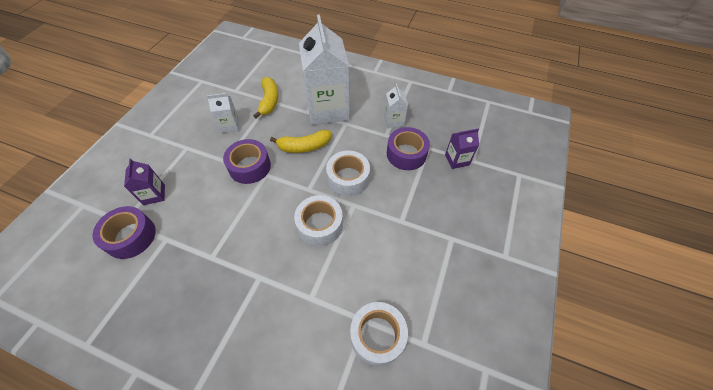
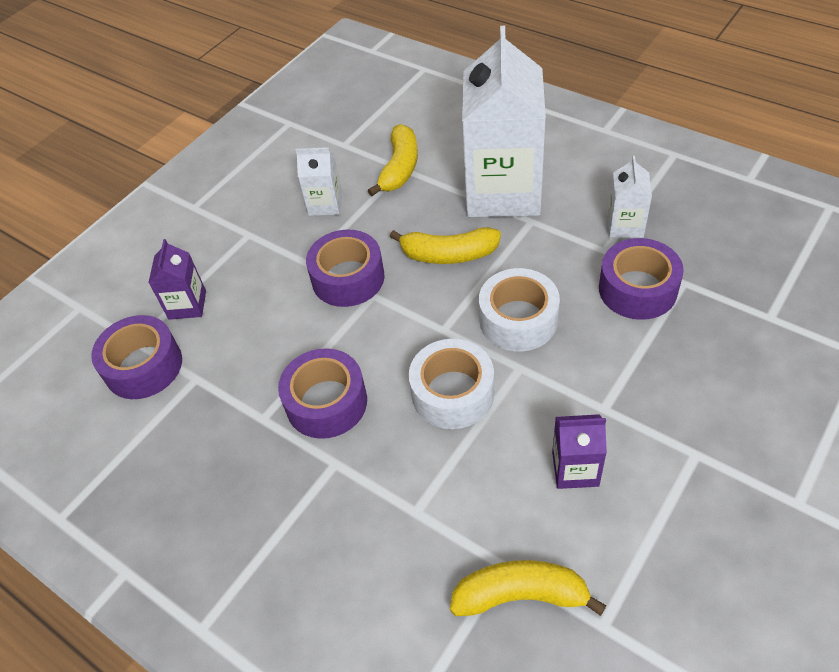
camera: 20 degrees right, 5 degrees down
white tape [350,302,408,366] -> yellow banana [450,560,607,616]
purple carton [445,128,479,169] -> purple carton moved to [552,414,607,489]
none -> purple tape [278,348,367,439]

